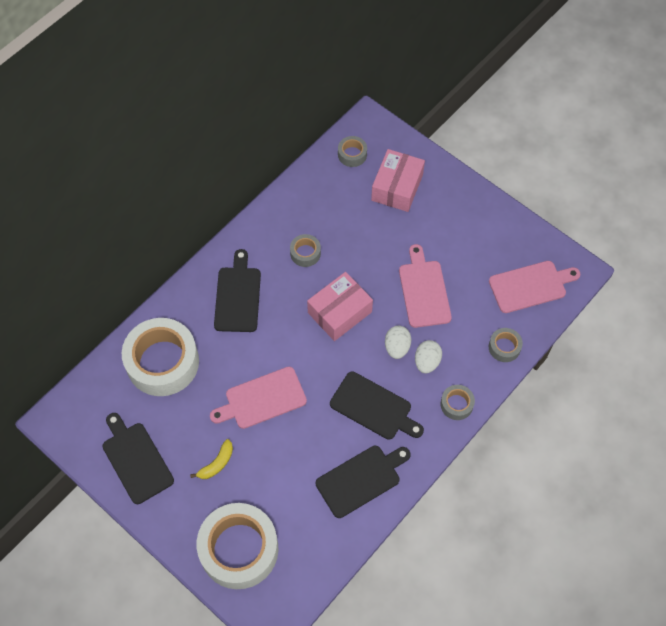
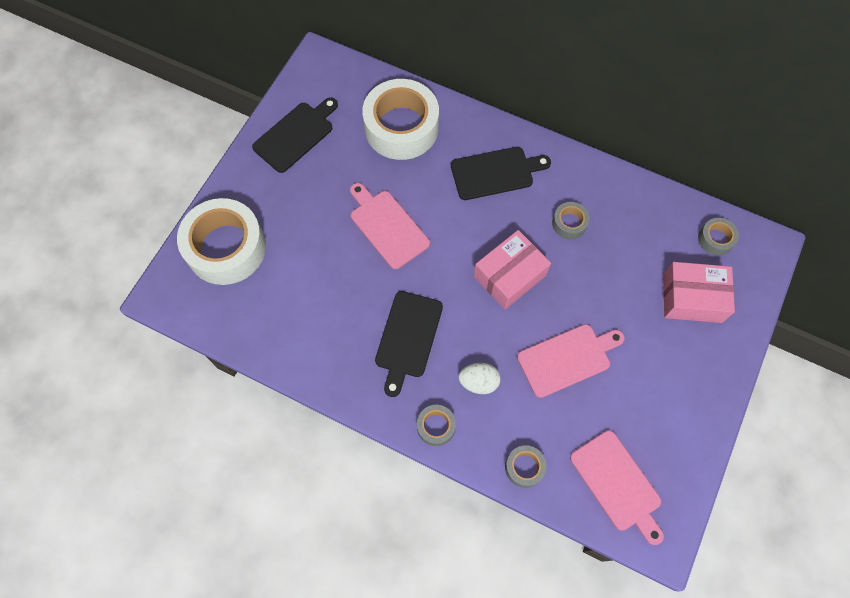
camera: 75 degrees right, 5 degrees up
yellow banana [190,439,233,479] -> none
pink box [307,272,373,341] -> pink box turned 75 degrees counterclockwise [474,230,551,309]
black cutting board [316,446,411,518] -> none
white egg [385,326,411,359] -> none

